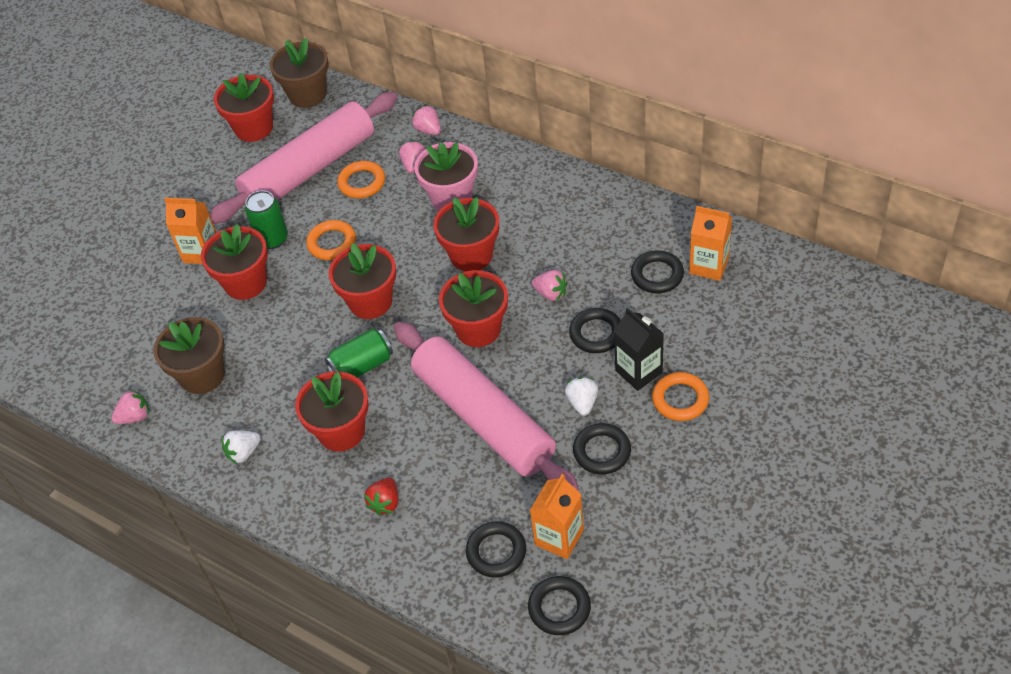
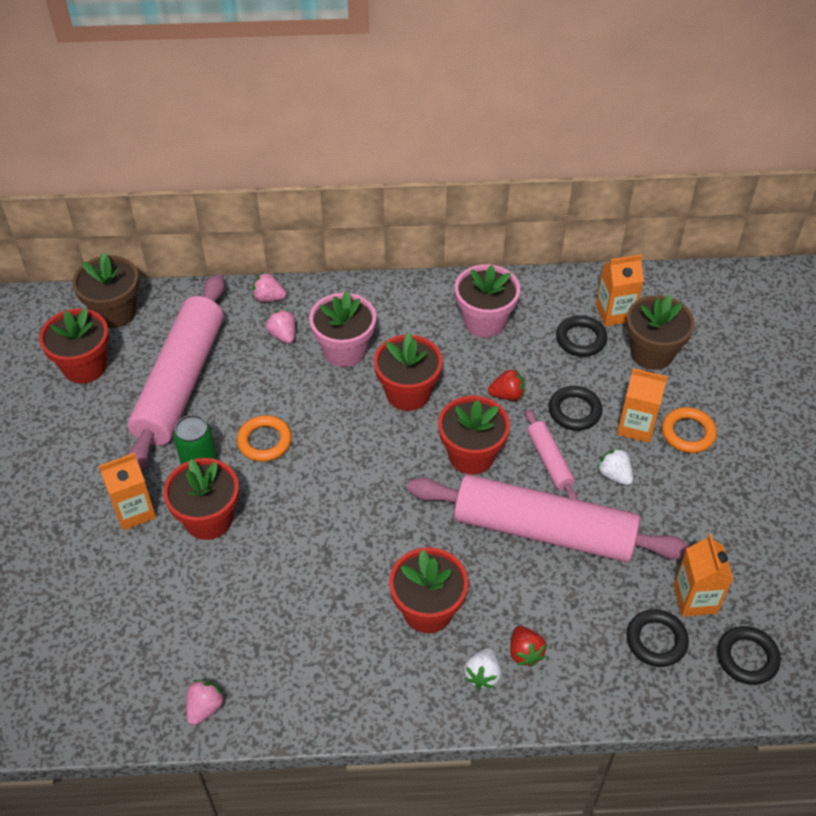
camera: 40 degrees left, 0 degrees up
brown flower pot [153,317,225,394] -> brown flower pot moved to [626,295,694,370]
white strawberry [222,430,260,464] -> white strawberry moved to [464,648,501,689]
green can [324,329,393,377] -> none
red flower pot [328,243,396,319] -> none
orange ring [337,161,385,198] -> none
pink strawberry [532,270,568,301] -> red strawberry [488,369,525,401]
black ring [573,423,631,474] -> none
black carton [614,308,664,391] -> orange carton [617,368,668,443]
none -> pink flower pot [455,264,520,337]
none -> pink rolling pin [525,409,577,500]

